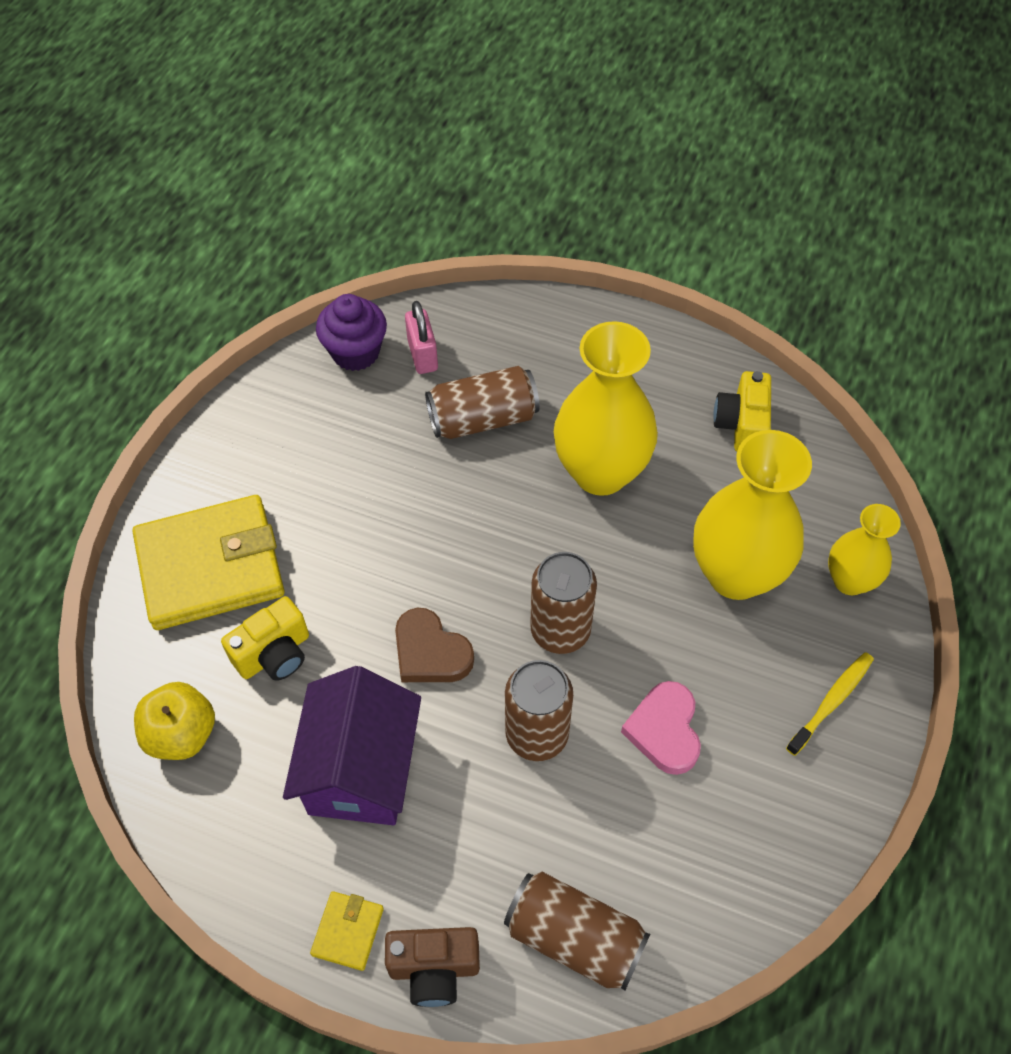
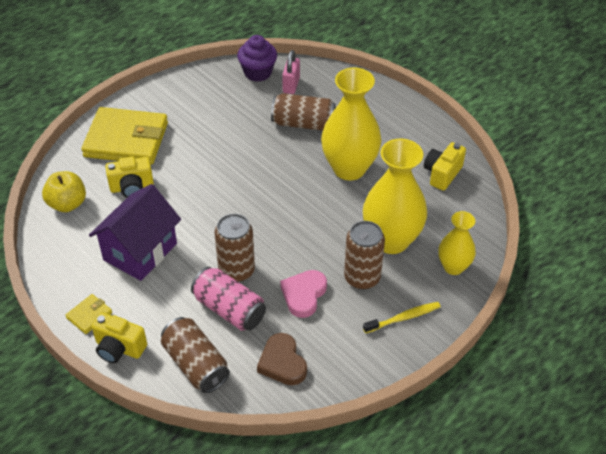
camera: 25 degrees right, 10 degrees down
brown camera [385,927,480,1007] -> yellow camera [92,312,147,363]
brown heart [395,608,474,682] -> brown heart moved to [257,333,307,385]
brown can [530,552,597,654] -> brown can moved to [344,221,385,289]
none -> pink can [191,267,266,331]

